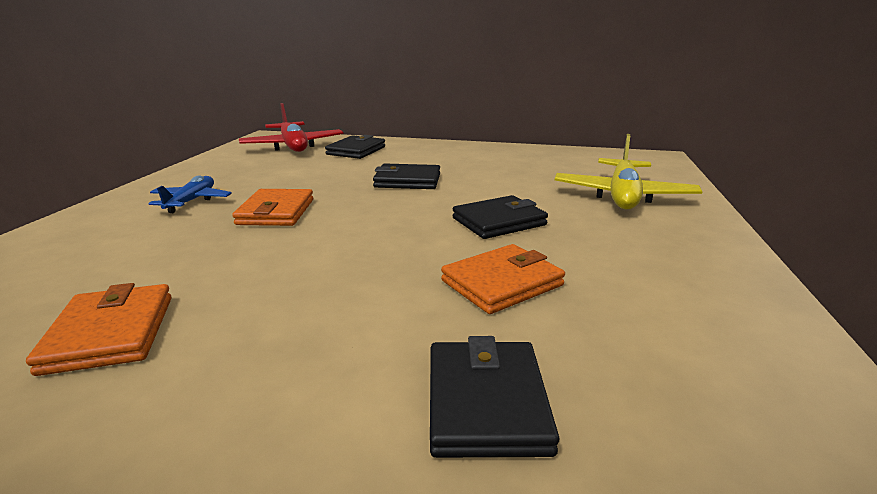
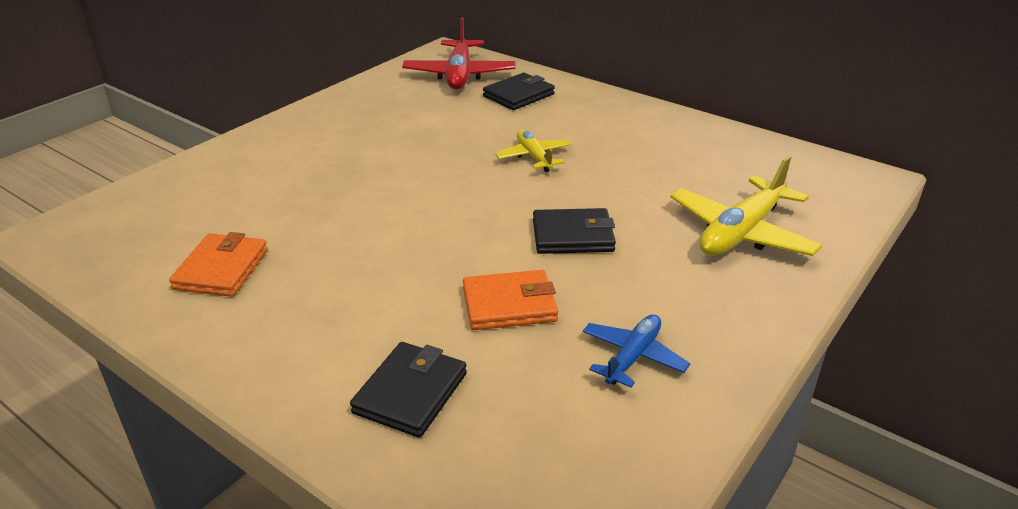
camera: 25 degrees right, 10 degrees up
blue plane [149,175,232,213] -> blue plane moved to [583,314,690,387]
orange wallet [232,189,313,226] -> none
black wallet [373,163,440,189] -> yellow plane [495,129,572,172]

